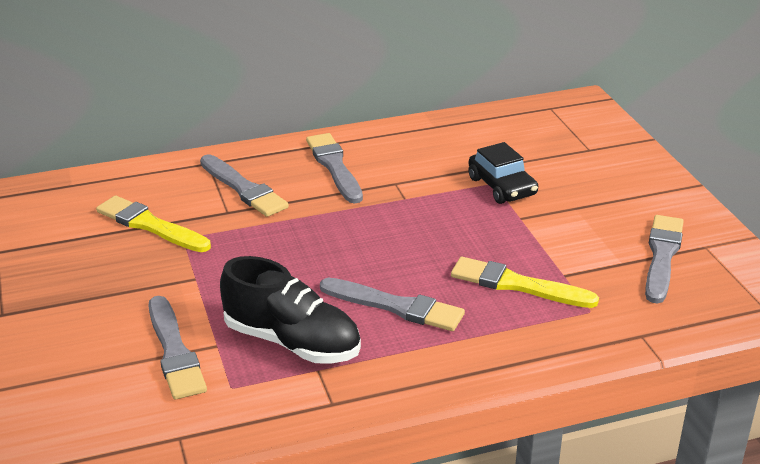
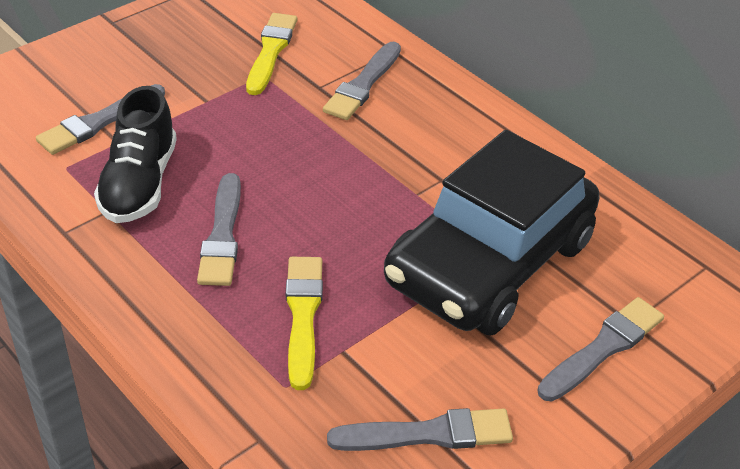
camera: 65 degrees right, 10 degrees up
grey brush [306,133,363,204] -> grey brush moved to [537,297,664,402]
black car [468,142,538,204] -> black car [384,130,600,336], size x2.40

